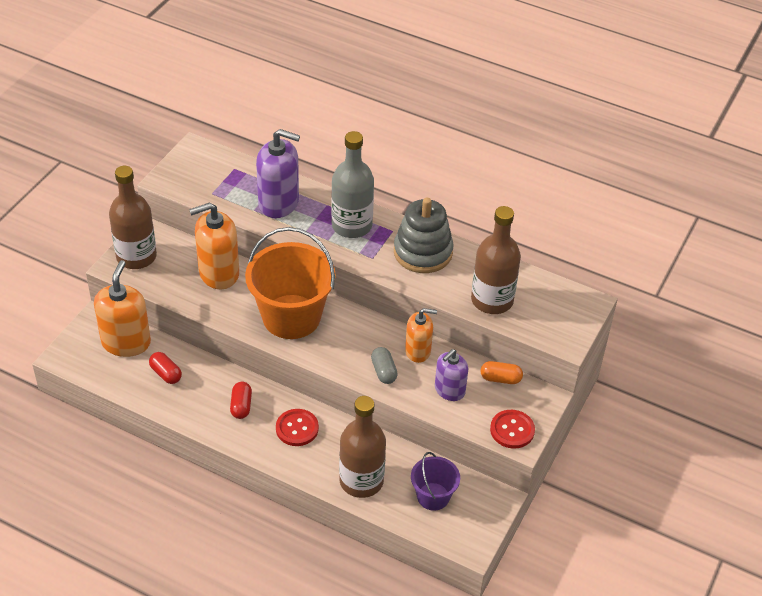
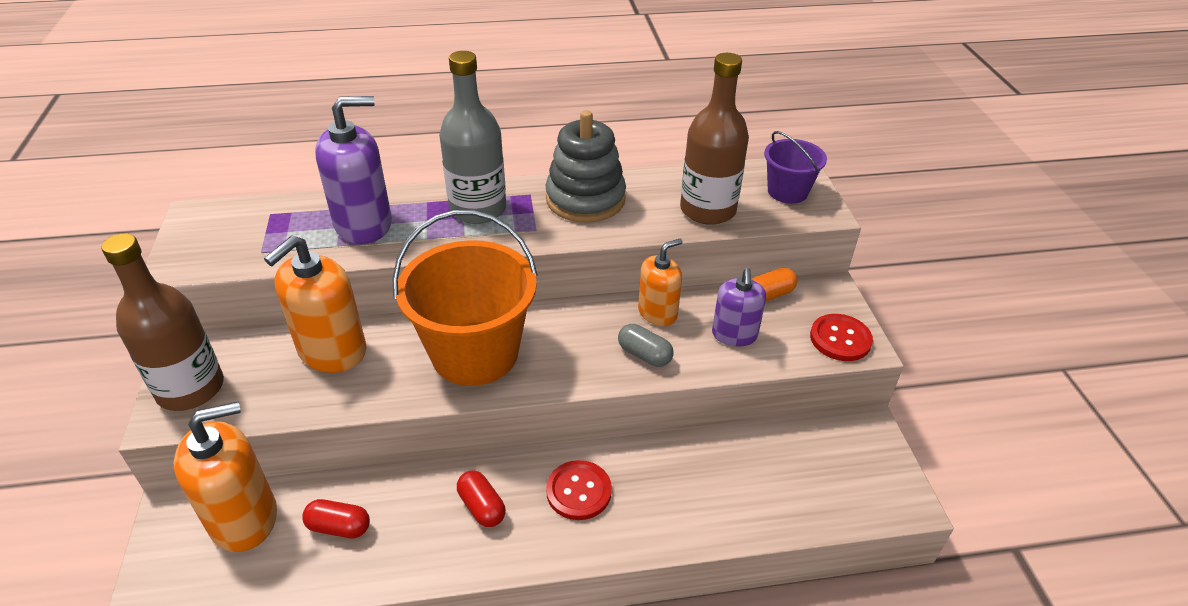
camera: 35 degrees left, 5 degrees down
orange soap dispenser [94,260,151,357] -> orange soap dispenser turned 90 degrees clockwise [174,401,277,552]
brown bottle [339,396,386,498] -> none
purple bucket [411,452,460,511] -> purple bucket moved to [764,131,827,204]

